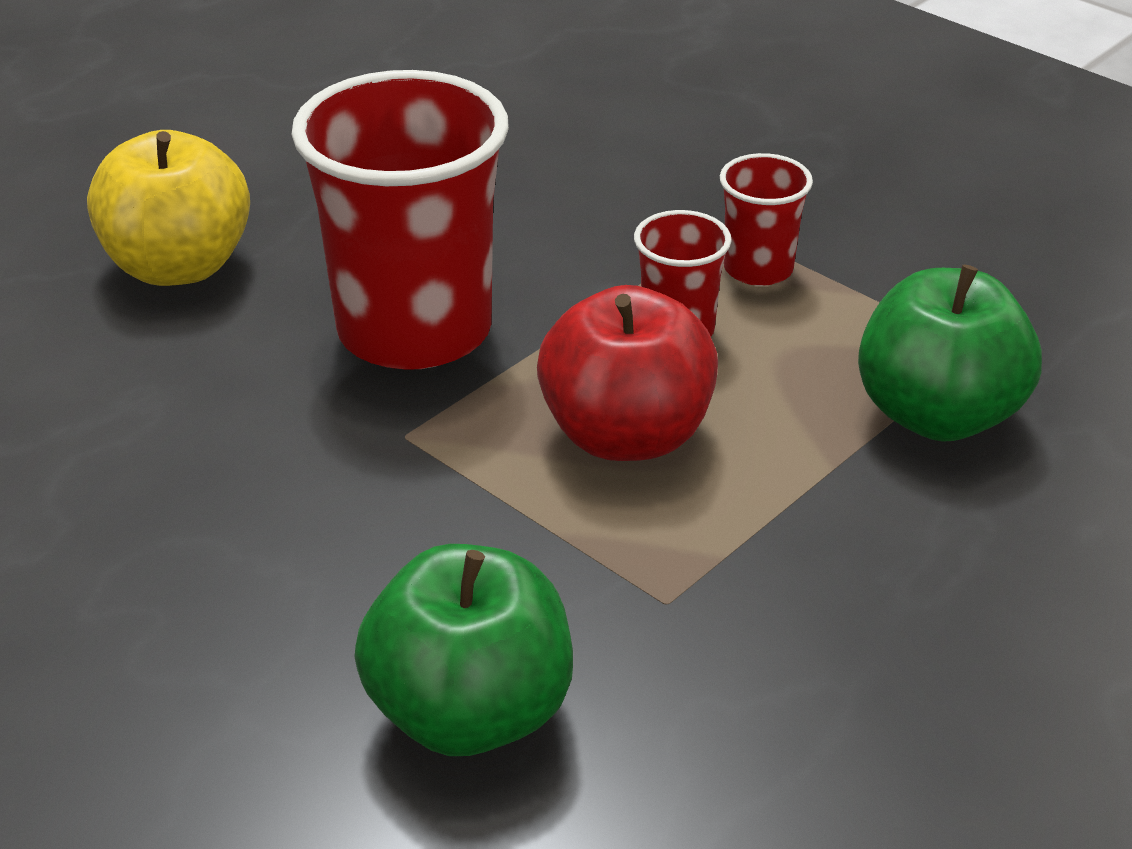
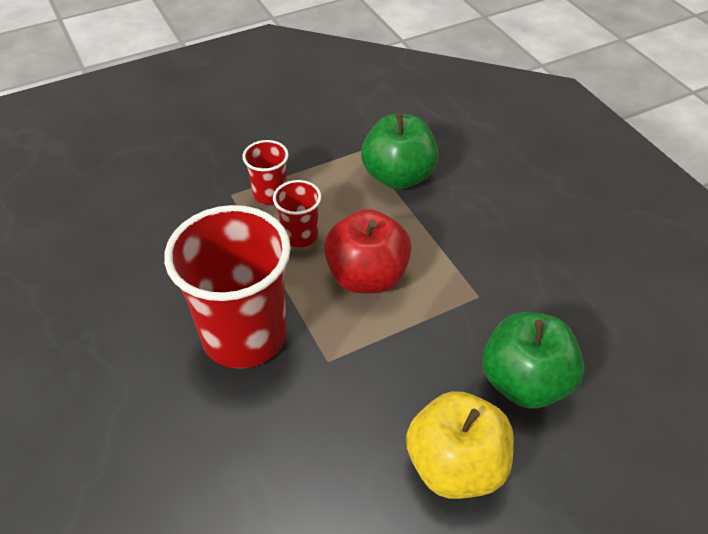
camera: 70 degrees left, 10 degrees up
yellow apple [87,130,250,286] -> yellow apple moved to [406,391,514,499]

